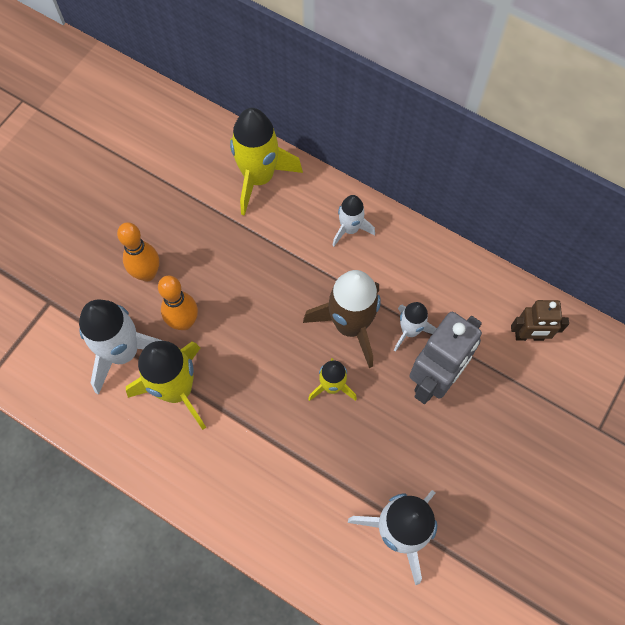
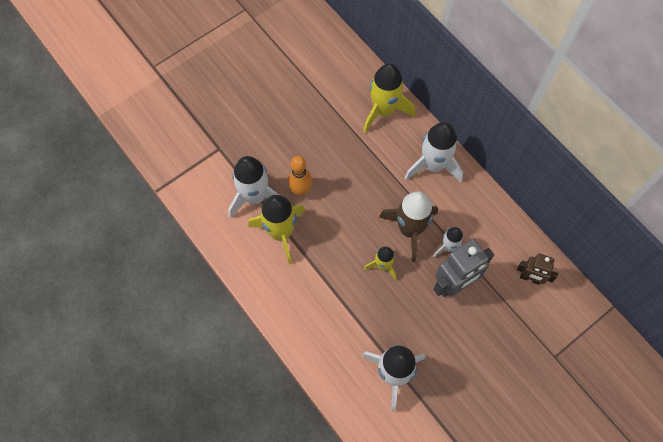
camera: 20 degrees right, 0 degrees up
orange bowling pin [117,222,159,281] -> none
white rocket [332,195,375,246] -> white rocket [405,122,463,182], size x1.80

